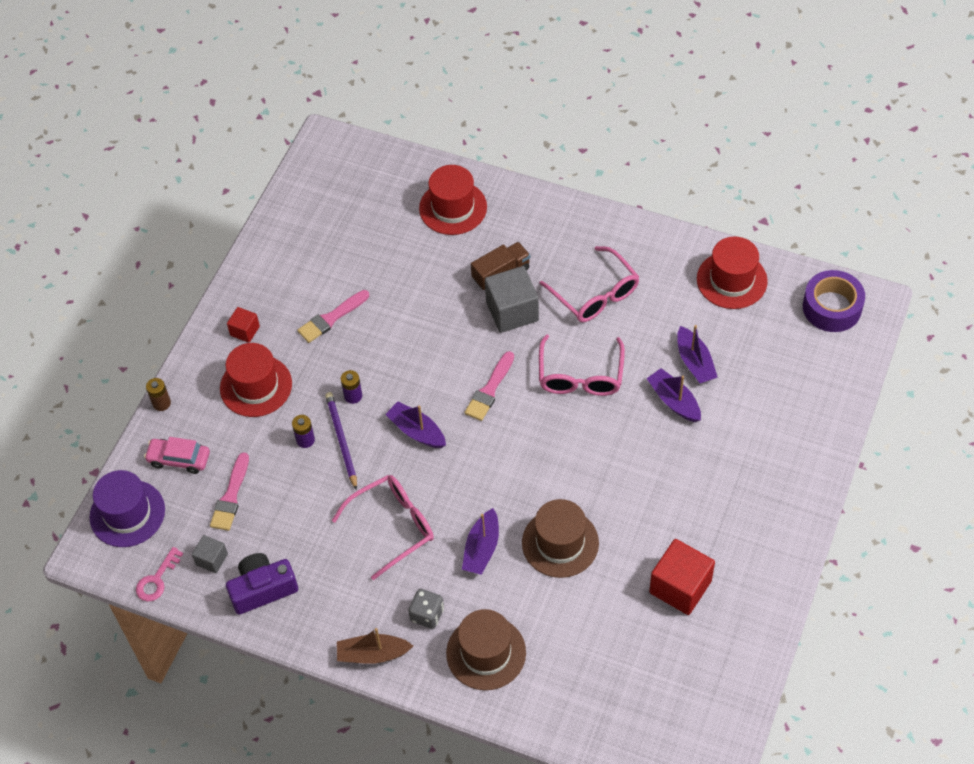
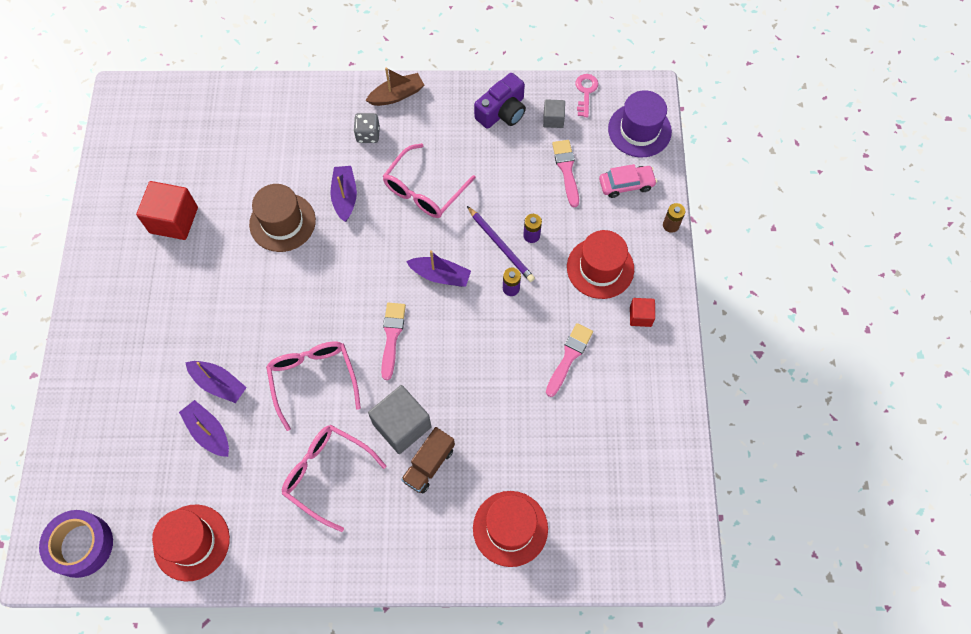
camera: 155 degrees right, 10 degrees up
brown hat [446,609,526,690] -> none

